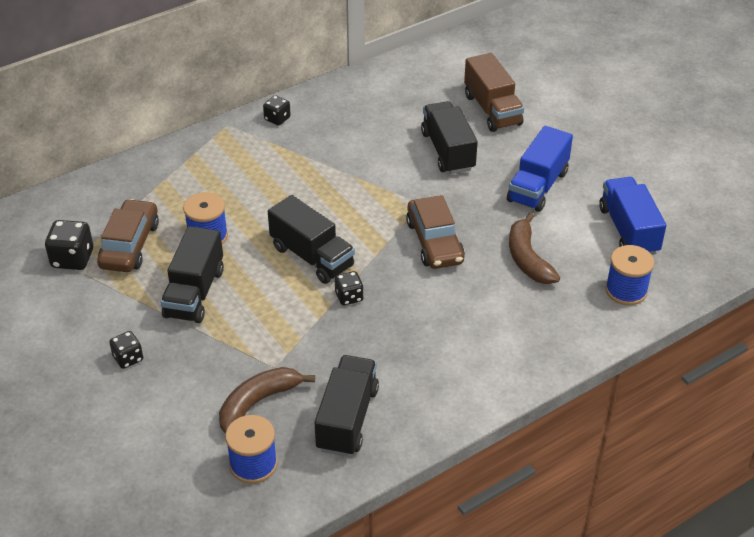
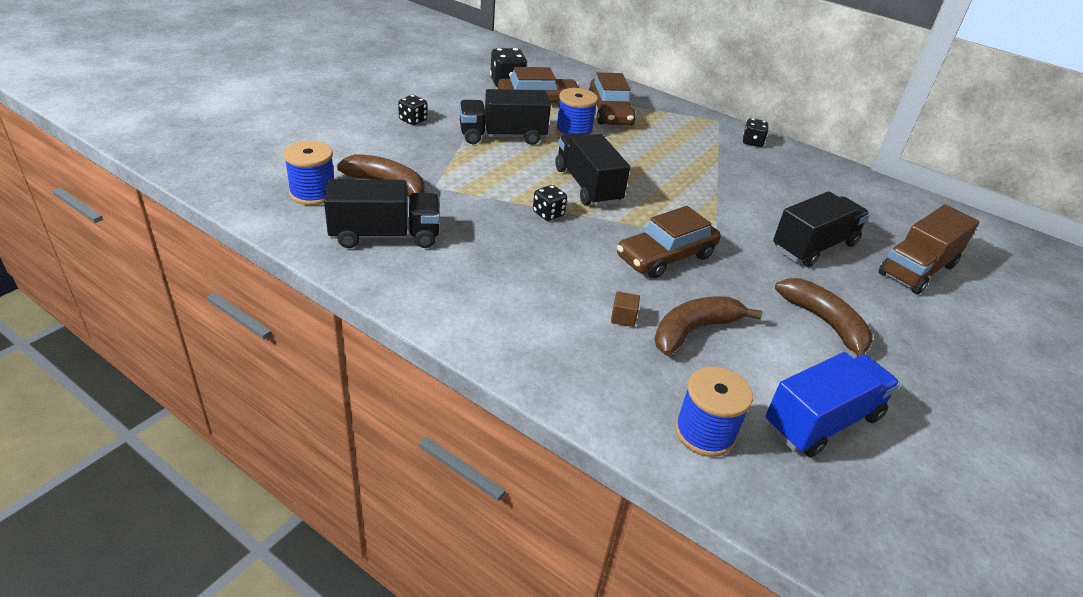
camera: 65 degrees right, 5 degrees down
black truck [268,195,355,284] -> black truck turned 135 degrees clockwise [555,133,630,207]
blue truck [507,126,573,212] -> brown banana [775,278,873,357]
none -> brown car [589,72,636,125]
none -> brown cube [611,291,640,327]

